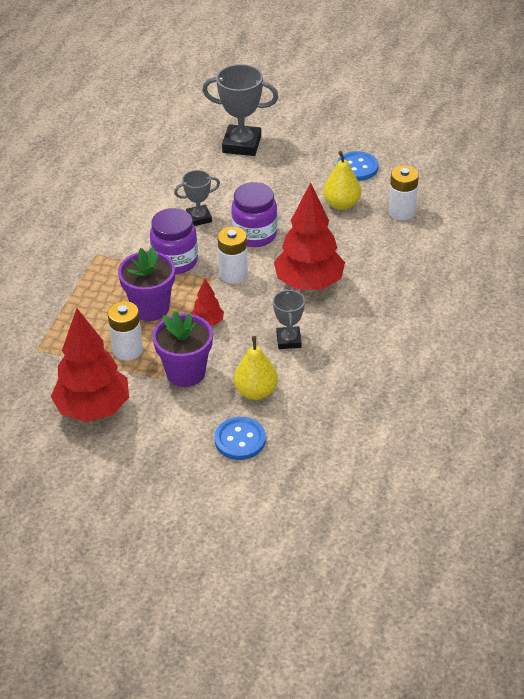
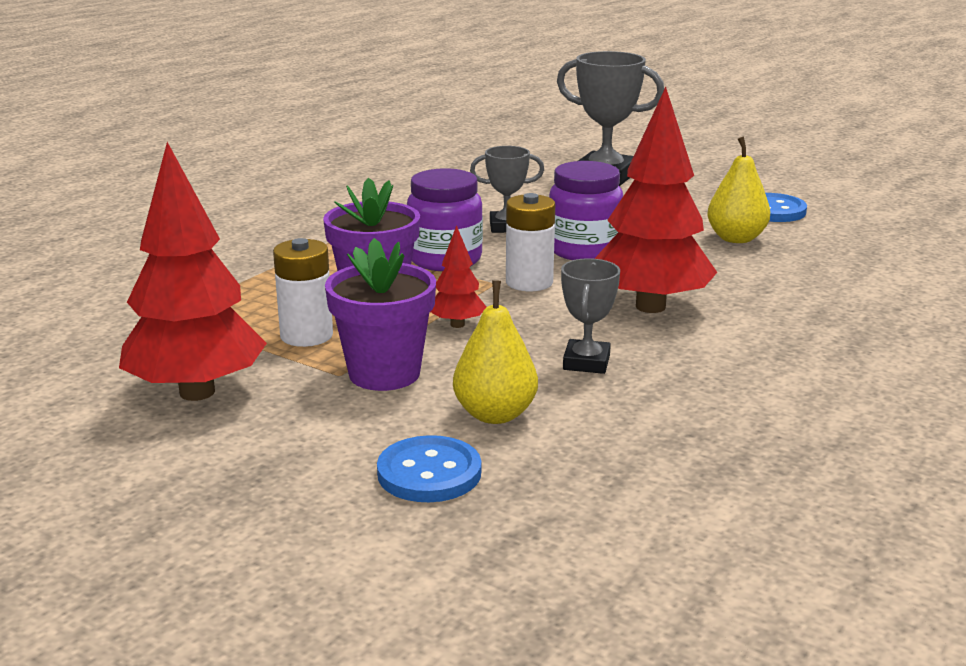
camera: 15 degrees right, 20 degrees down
white battery [388,165,419,220] -> none

